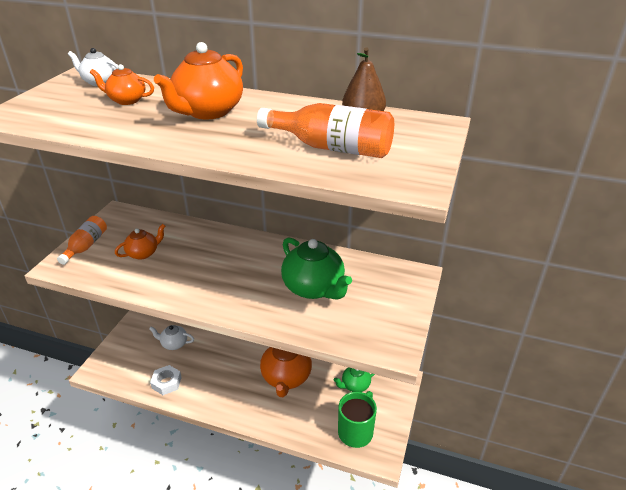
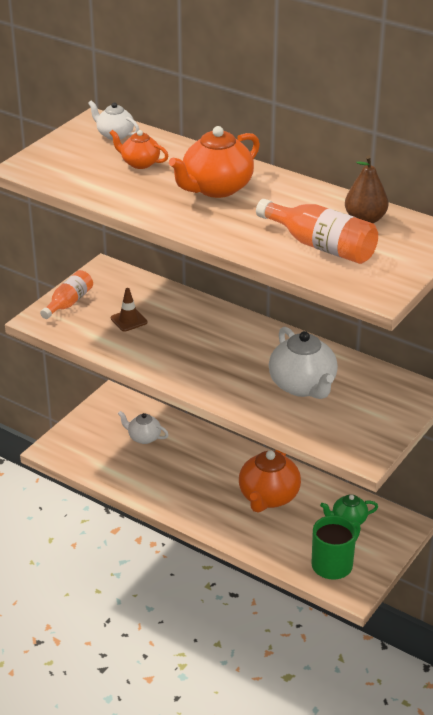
camera: 15 degrees right, 0 degrees up
orange teapot [115,224,165,260] -> brown traffic cone [111,288,148,332]
white nut [150,365,182,395] -> none
green teapot [281,237,352,300] -> white teapot [269,327,338,399]

